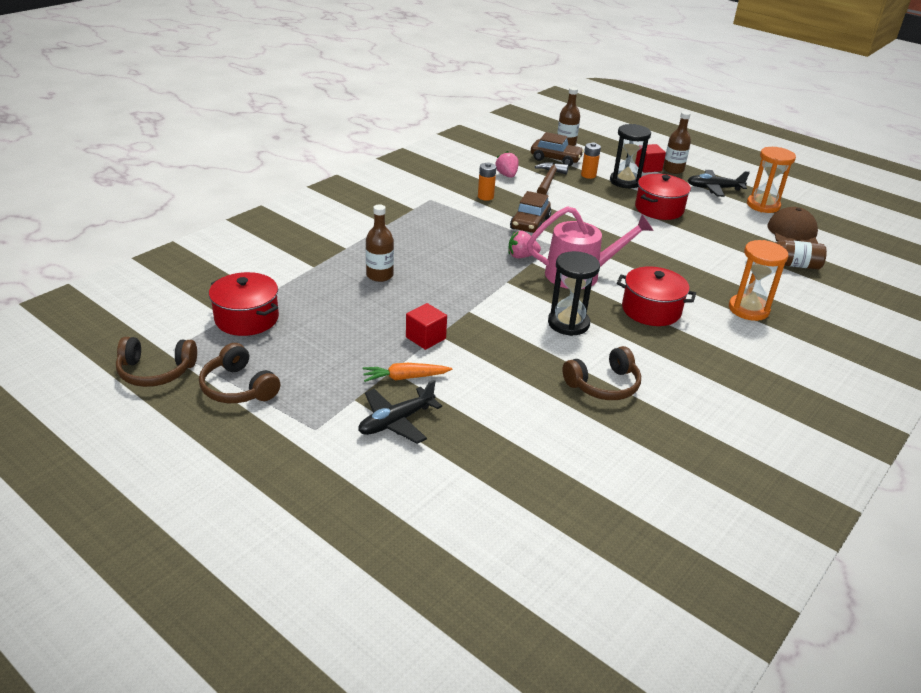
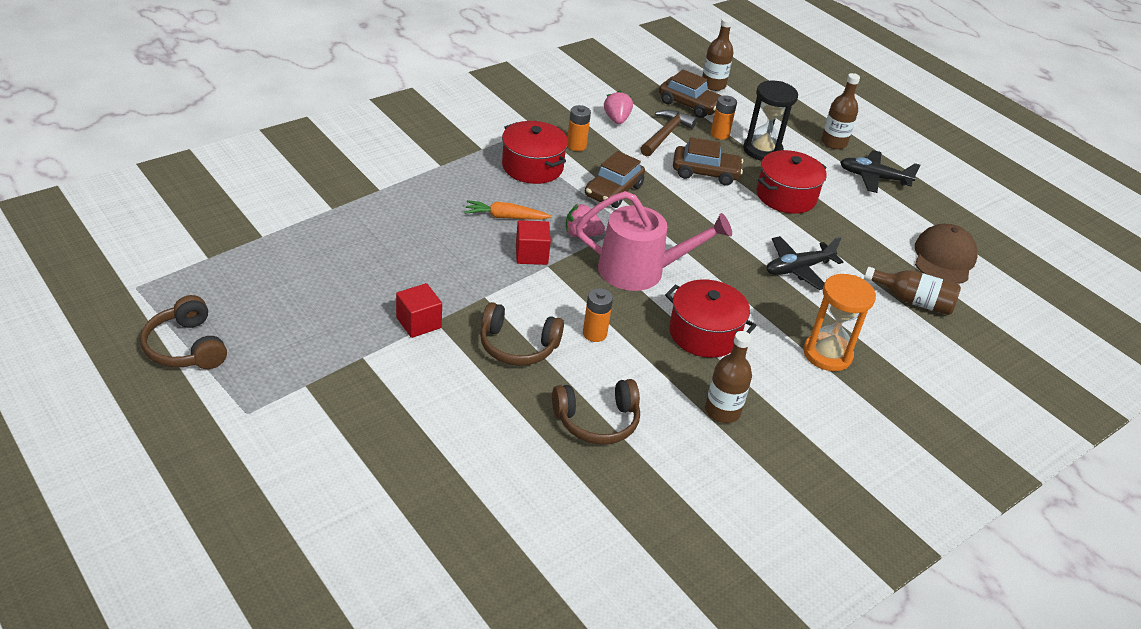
camera: 10 degrees right, 5 degrees up
brown headphones [116,337,197,387] -> brown headphones moved to [480,302,564,366]
red pot [209,272,279,336] -> red pot moved to [502,121,568,184]
black plane [358,380,442,444] -> black plane moved to [767,236,843,290]
orange carrot [362,363,452,382] -> orange carrot moved to [465,200,552,220]
brown bottle [366,204,394,282] -> brown bottle moved to [705,331,752,423]
black hourglass [548,251,600,336] -> orange battery [583,288,613,342]
red cube [635,144,666,173] -> red cube moved to [516,220,551,265]
orange hourglass [747,147,796,213] -> none
none -> brown car [673,137,743,186]

